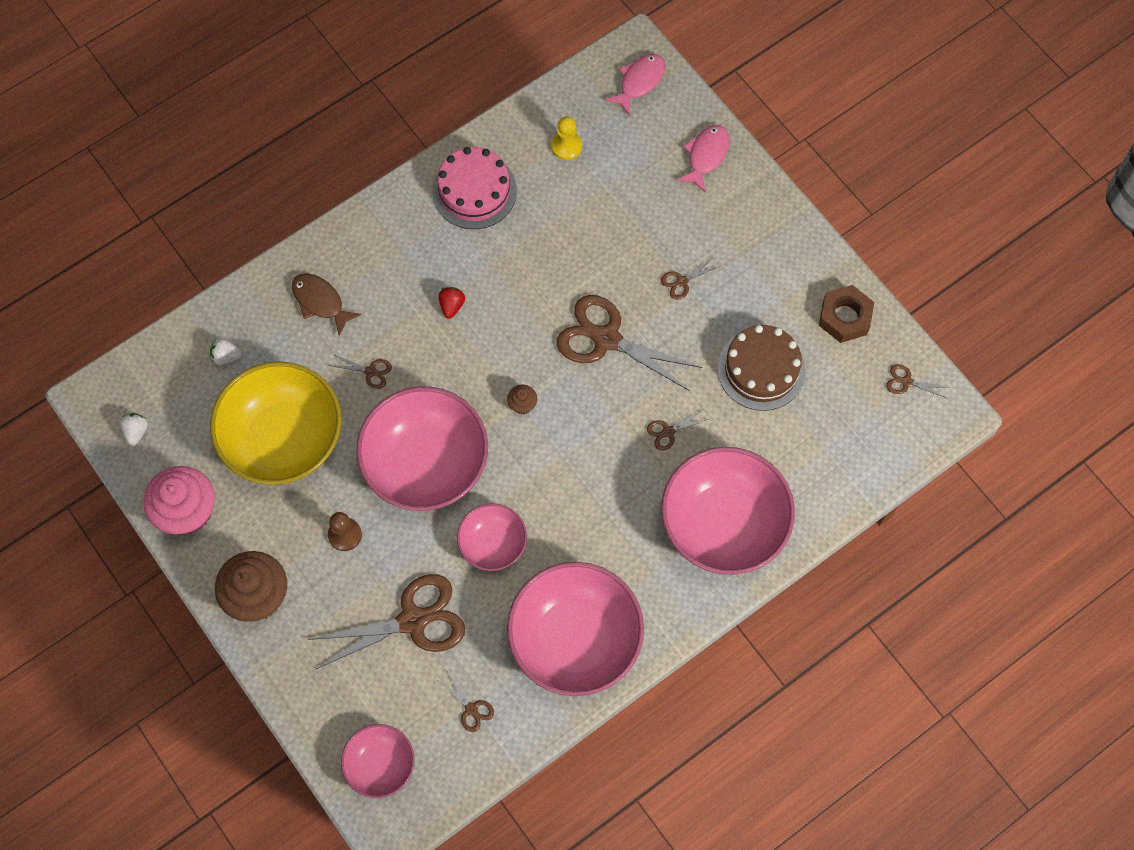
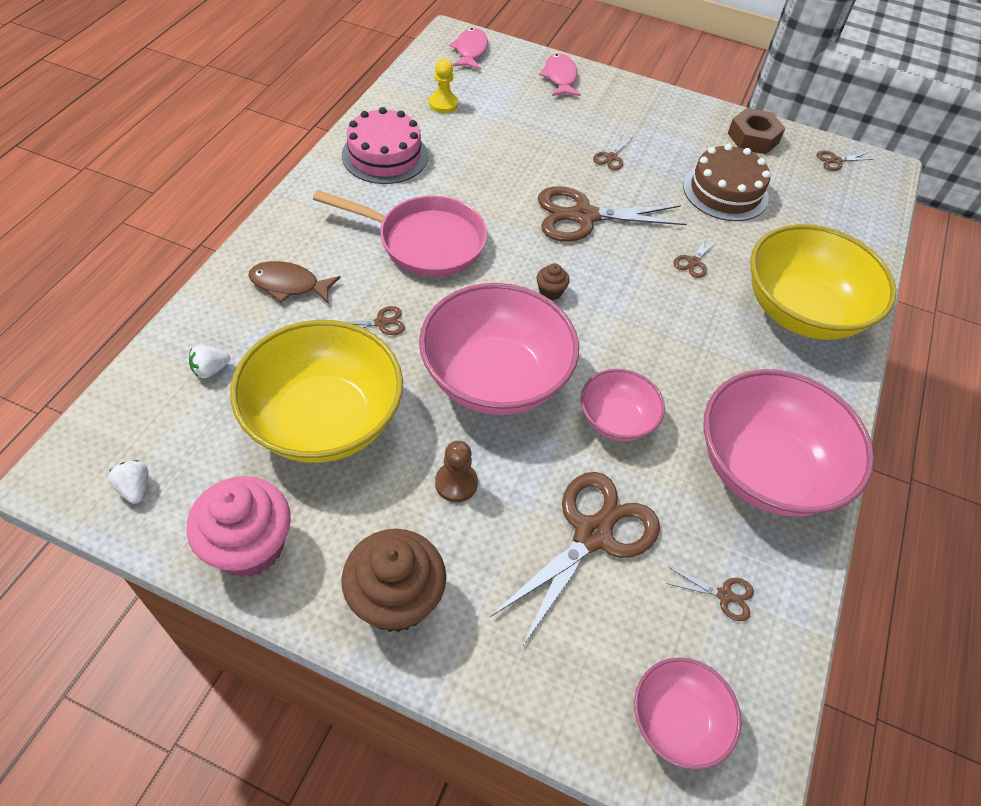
camera: 35 degrees left, 15 degrees down
red strawberry [438,287,465,319] -> pink pan [313,190,487,277]
pink bowl [661,447,795,575] -> yellow bowl [750,224,897,340]

